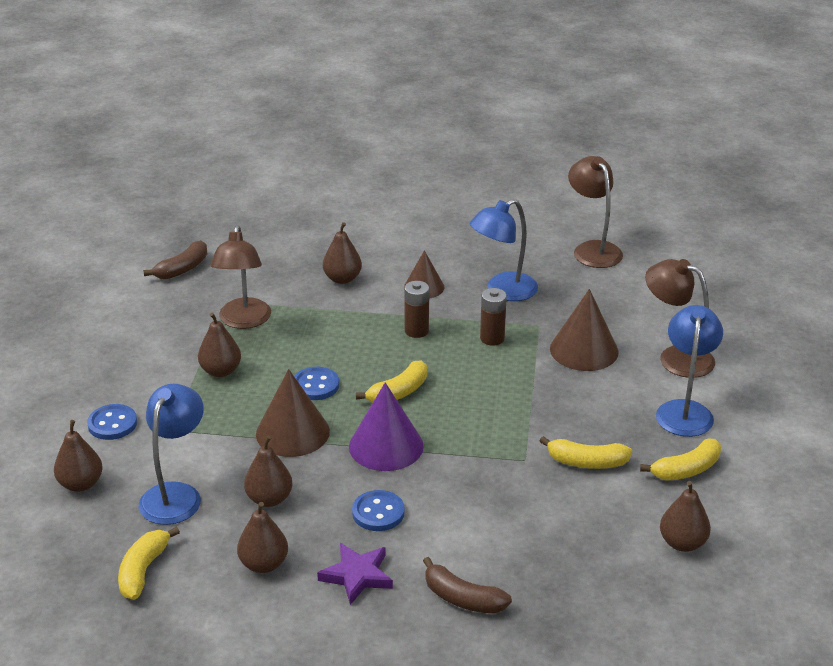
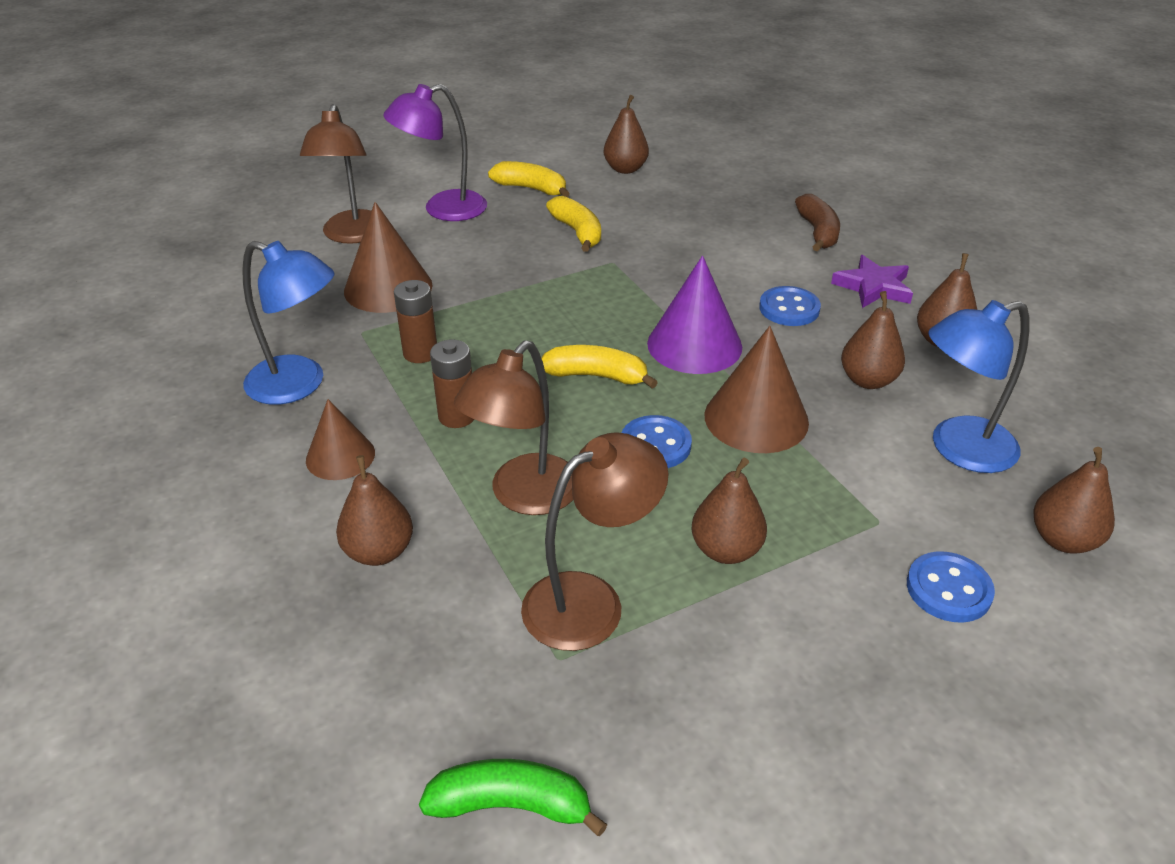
camera: 125 degrees left, 5 degrees up
yellow banana [118,526,180,600] -> none
brown banana [143,240,207,279] -> green banana [419,759,608,836]
brown lamp [568,156,623,268] -> brown lamp moved to [454,341,573,515]
blue lamp [656,305,723,437] -> purple lamp [383,84,487,221]

